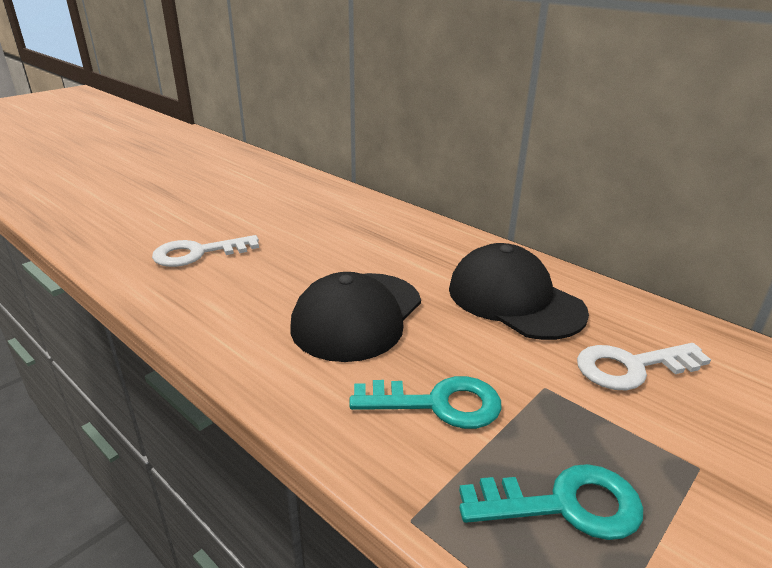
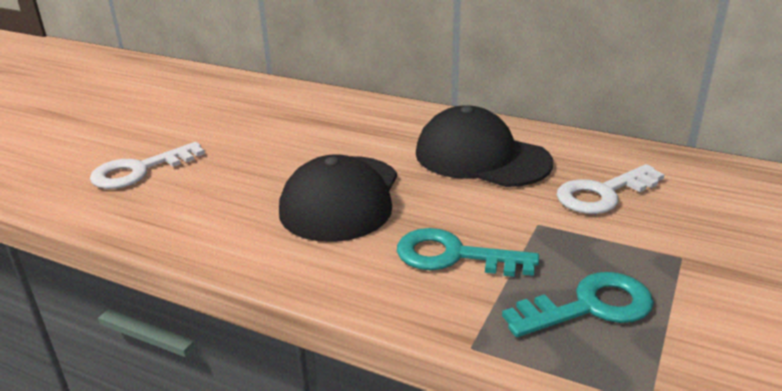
camera: 15 degrees left, 0 degrees up
turquoise key [349,376,502,429] -> turquoise key turned 150 degrees counterclockwise [397,228,539,277]

